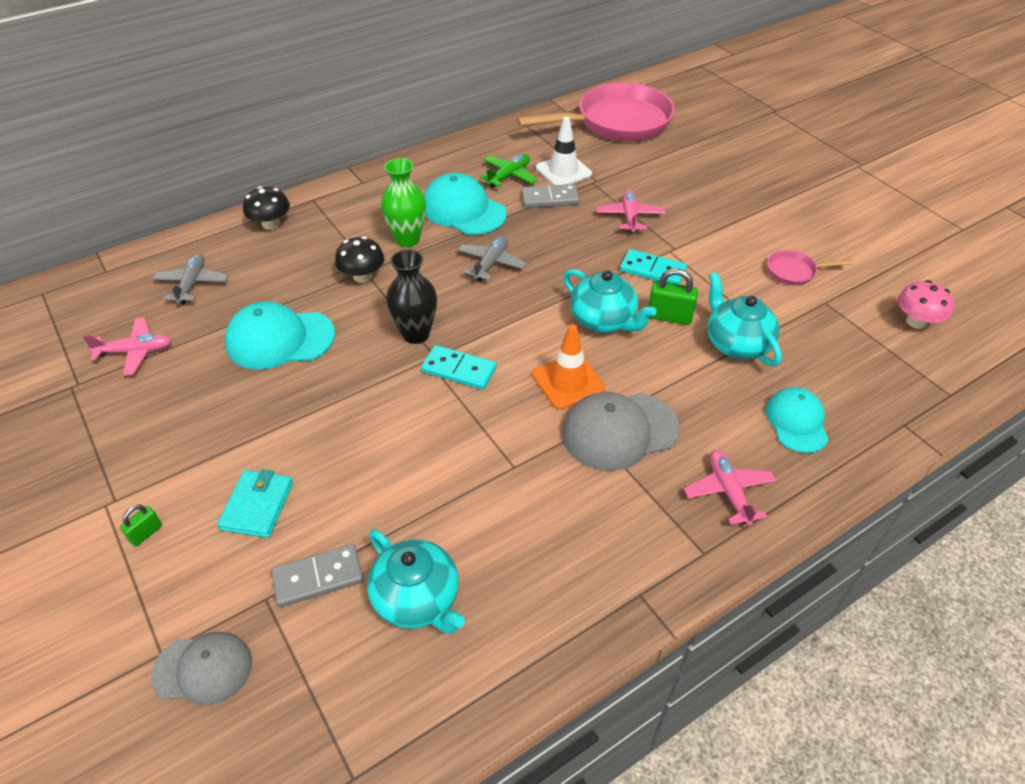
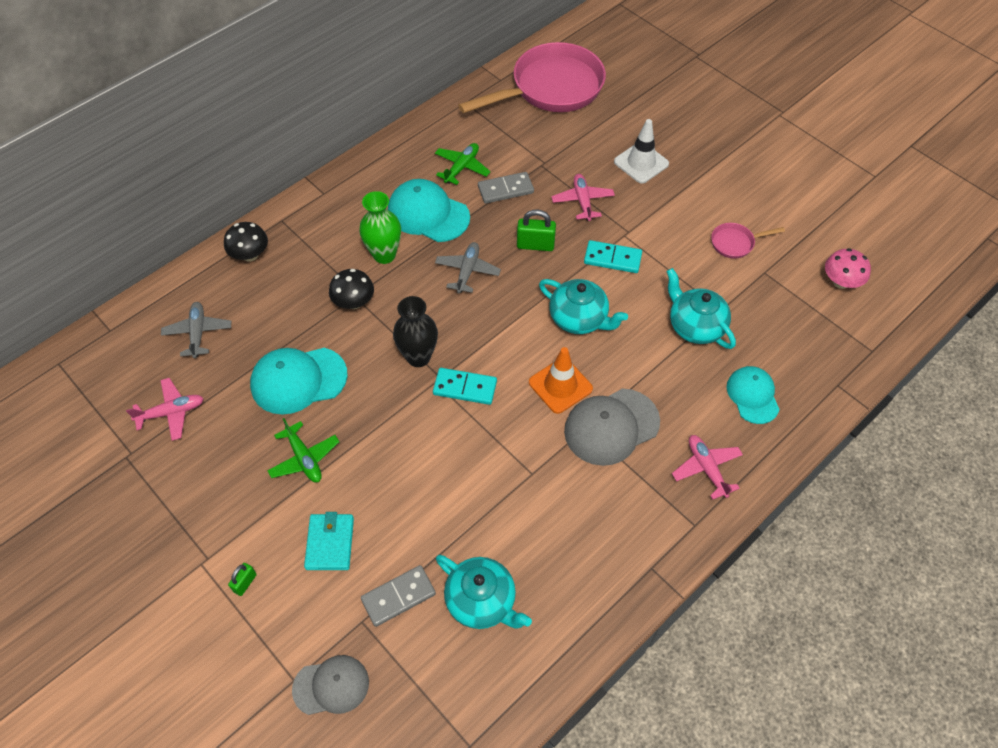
camera: 10 degrees left, 10 degrees up
white traffic cone [536,117,592,185] -> white traffic cone moved to [614,119,669,184]
green padlock [649,268,698,325] -> green padlock moved to [517,209,556,251]
none -> green plane [267,418,339,482]

